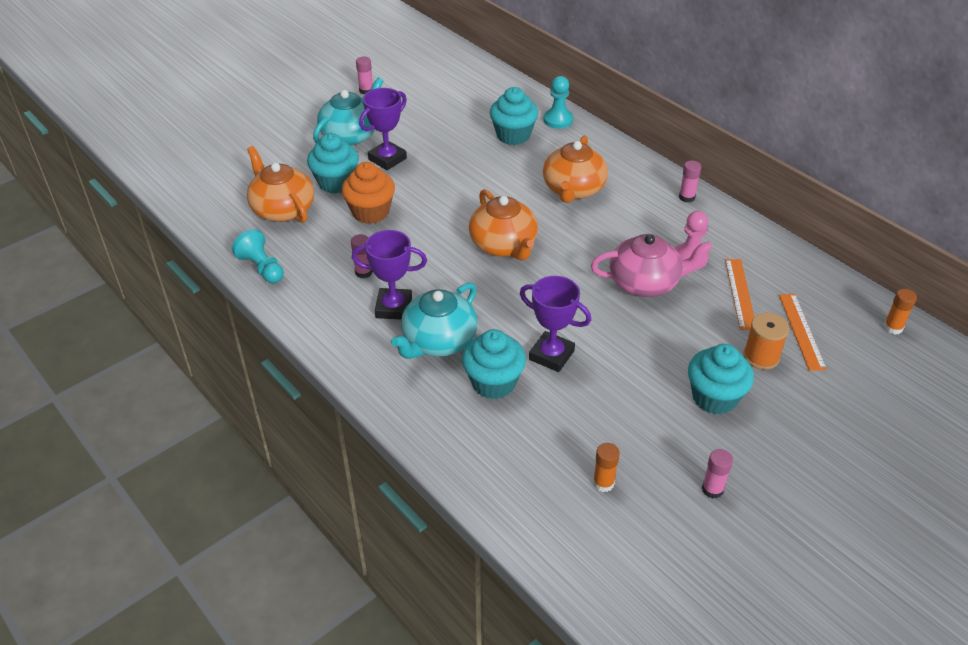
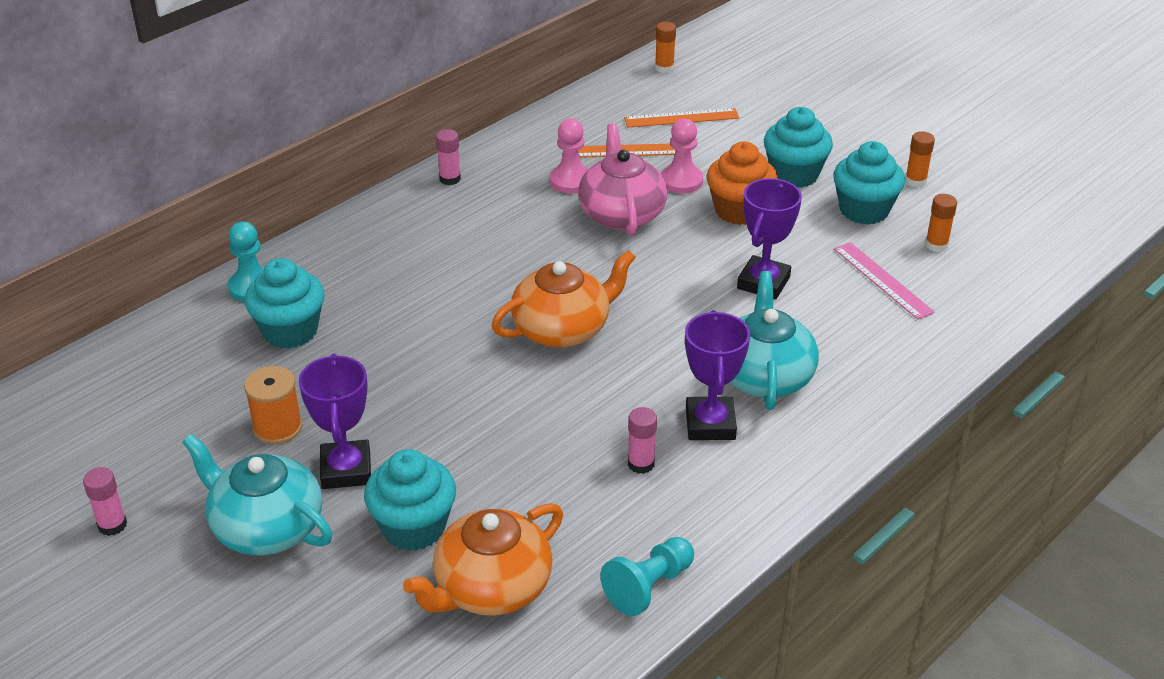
camera: 95 degrees left, 5 degrees down
orange cupcake [341,162,395,224] -> orange cupcake moved to [706,142,778,225]
purple trophy [359,88,407,170] -> purple trophy turned 45 degrees clockwise [299,354,371,489]
turquoise teapot [391,282,478,359] -> turquoise teapot turned 120 degrees counterclockwise [729,271,819,410]
turquoise cupcake [462,329,526,399] -> turquoise cupcake moved to [833,141,905,225]
orange teapot [543,136,608,203] -> none
pink glue stick [702,449,733,499] -> orange glue stick [905,131,935,188]
orange spool [743,313,789,370] -> orange spool moved to [244,366,303,444]
none -> pink pawn [661,119,703,194]
none -> pink ruler [834,242,935,320]

